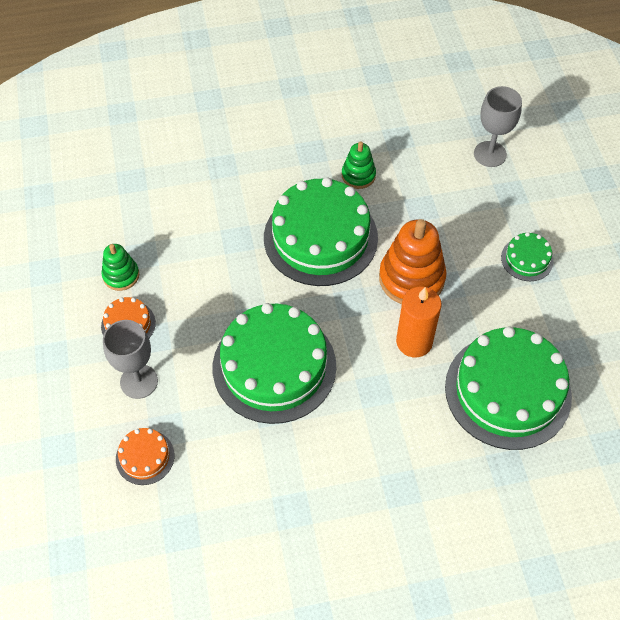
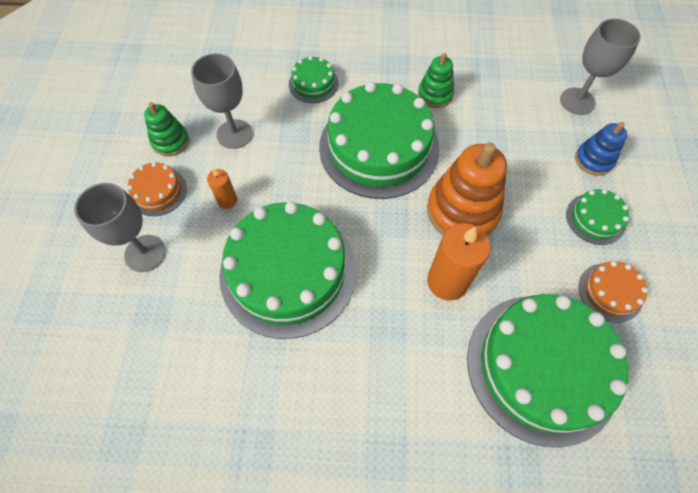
camera: 15 degrees right, 5 degrees up
orange cake [116,428,174,485] -> orange cake moved to [579,261,648,322]
none -> grey goblet [191,53,253,149]
none -> orange candle [207,168,237,209]
none -> green cake [289,56,339,103]
none -> blue stacking toy [575,122,627,176]

